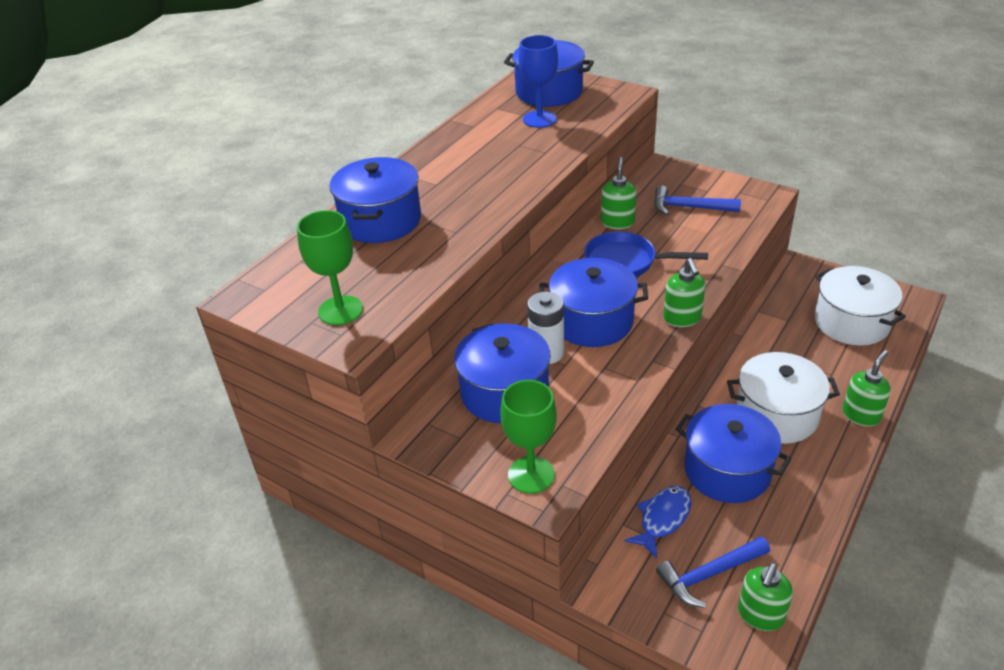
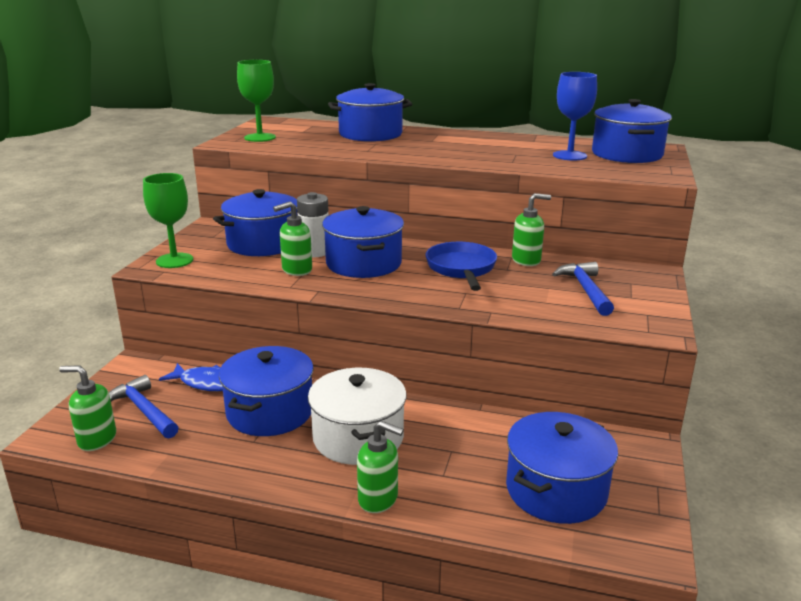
camera: 70 degrees right, 15 degrees down
green soap dispenser [663,258,705,327] -> green soap dispenser moved to [273,201,312,276]
white pot [814,266,906,346] -> blue pot [506,412,618,524]

